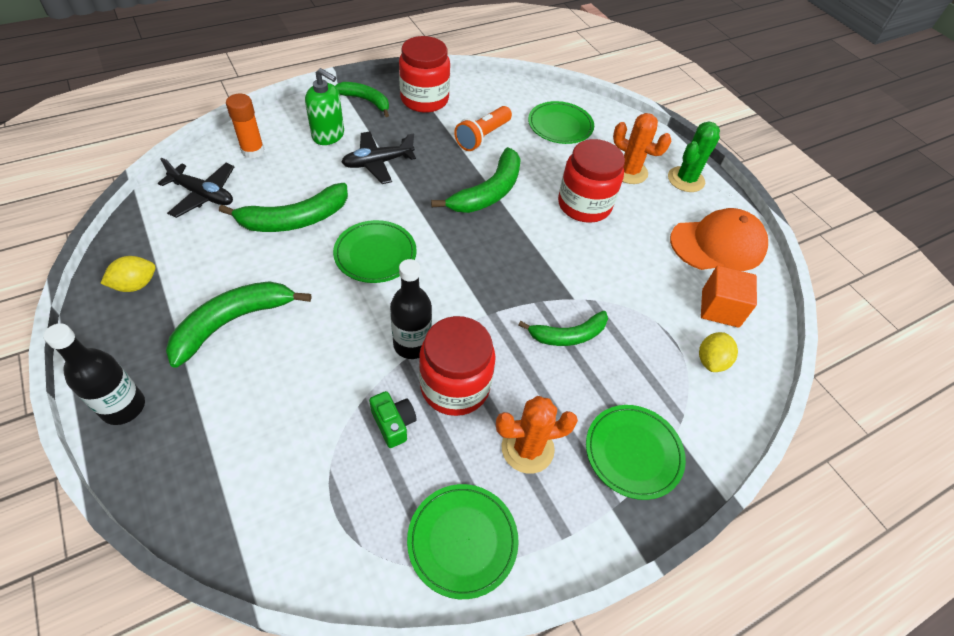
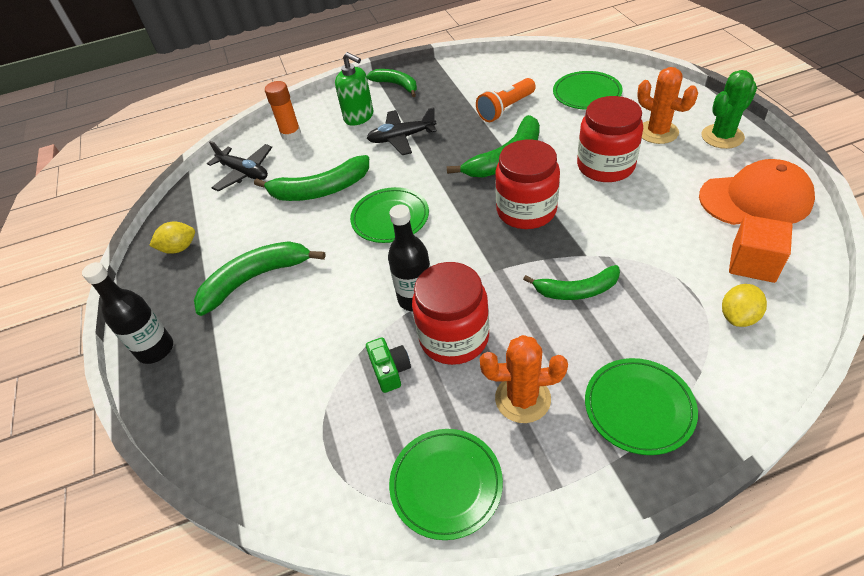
camera: 20 degrees right, 5 degrees down
red jar [399,36,450,113] -> red jar moved to [495,139,560,229]

